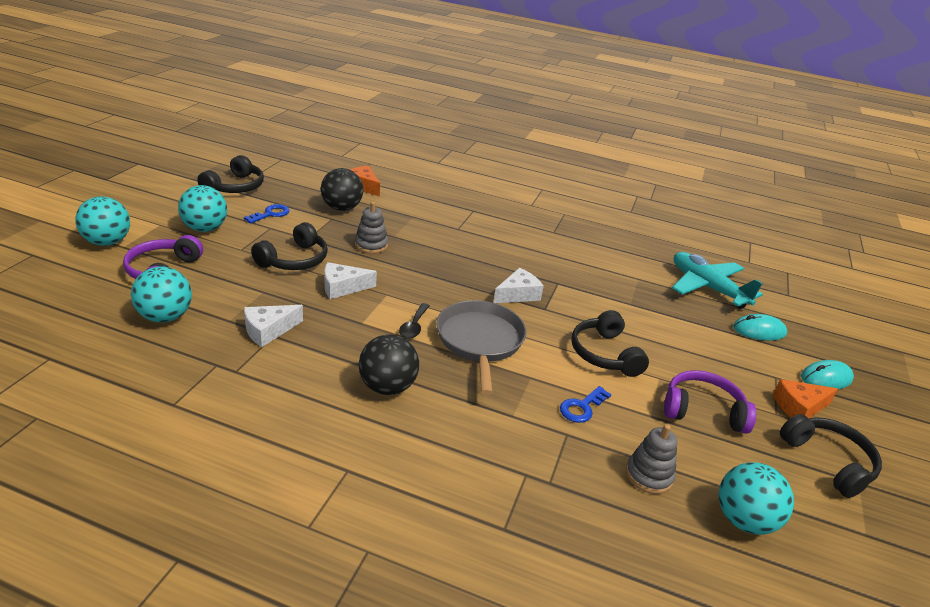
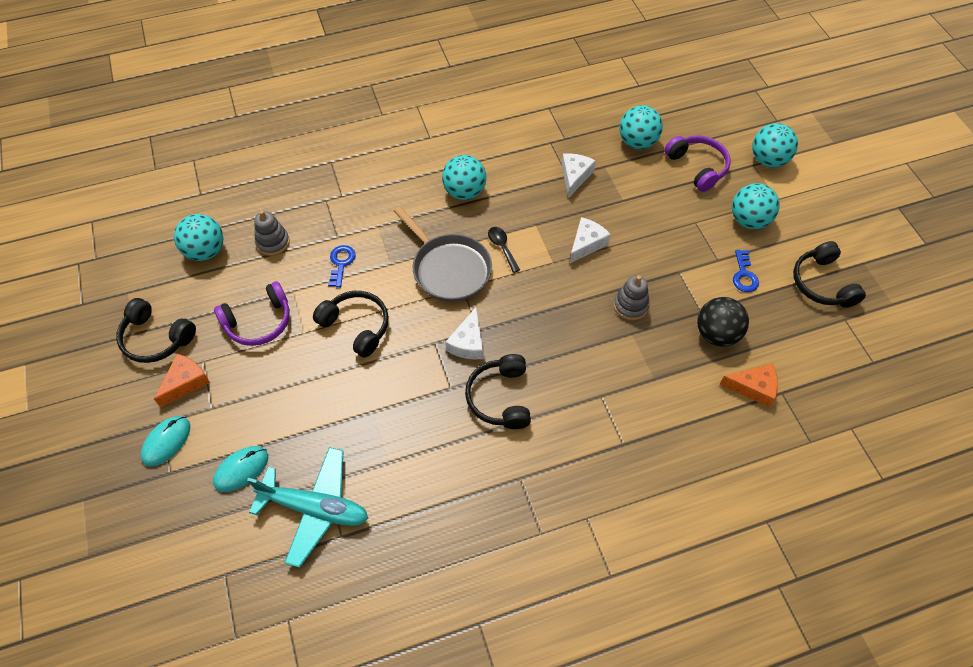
camera: 145 degrees right, 25 degrees up
black headphones [251,222,328,270] -> black headphones moved to [465,354,531,429]
black ball [359,334,419,395] -> turquoise ball [442,155,486,200]

